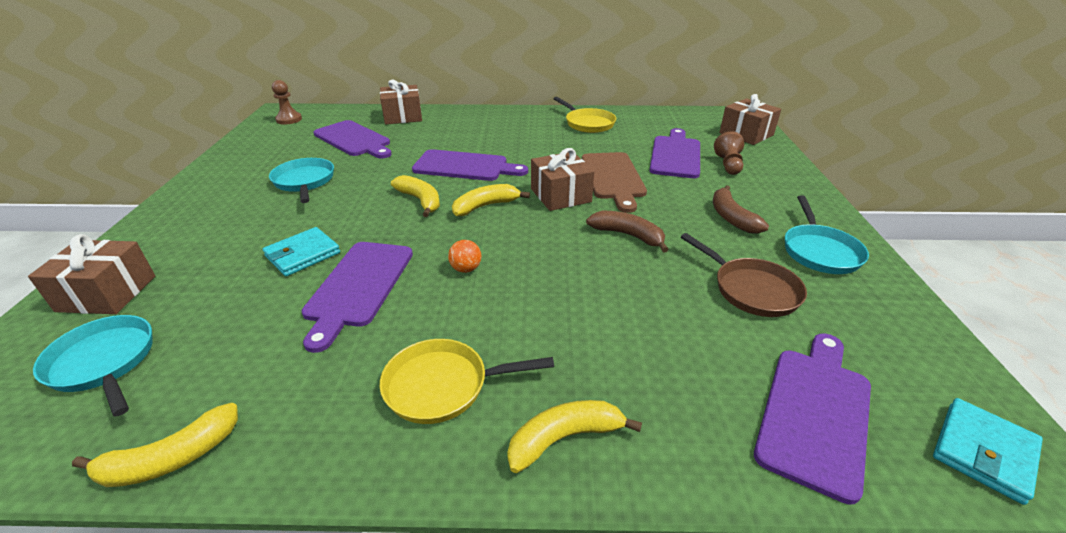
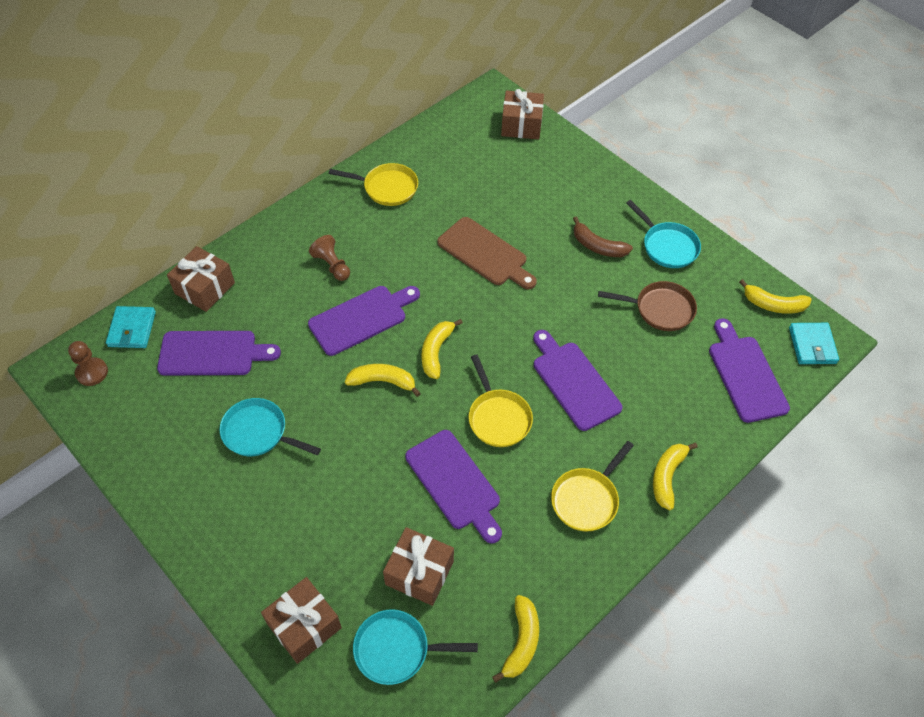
camera: 45 degrees left, 20 degrees up
turquoise wallet [263,227,340,276] -> turquoise wallet moved to [106,306,156,348]
orange ball [448,240,482,273] -> yellow pan [469,354,533,447]
brown gift [531,148,594,211] -> brown gift moved to [383,527,454,606]
brown banana [586,211,669,253] -> none
purple cutting board [649,128,700,178] -> purple cutting board moved to [533,330,623,431]
brown pawn [714,131,744,175] -> brown pawn moved to [309,235,350,281]
none -> yellow banana [739,279,812,314]

